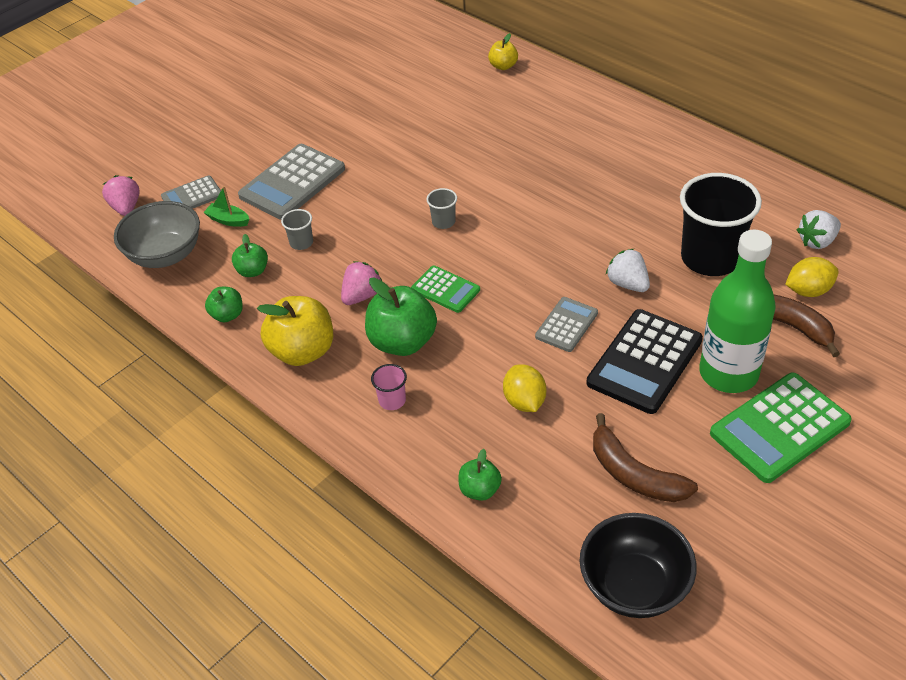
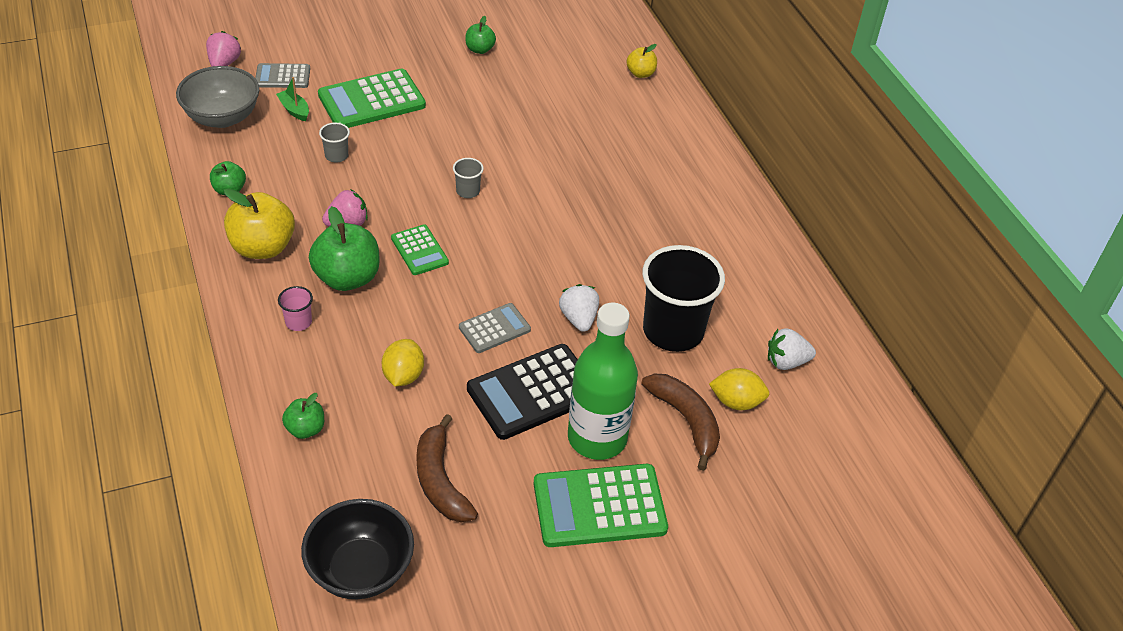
camera: 20 degrees right, 0 degrees up
green apple [232,234,268,277] -> green apple moved to [465,16,496,54]
grey calculator [238,144,345,220] -> green calculator [318,69,426,128]

